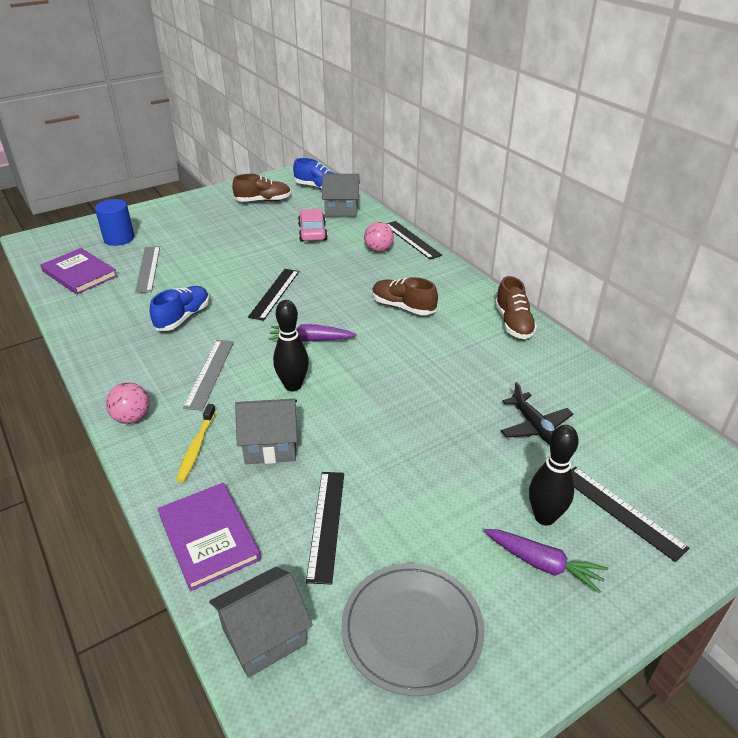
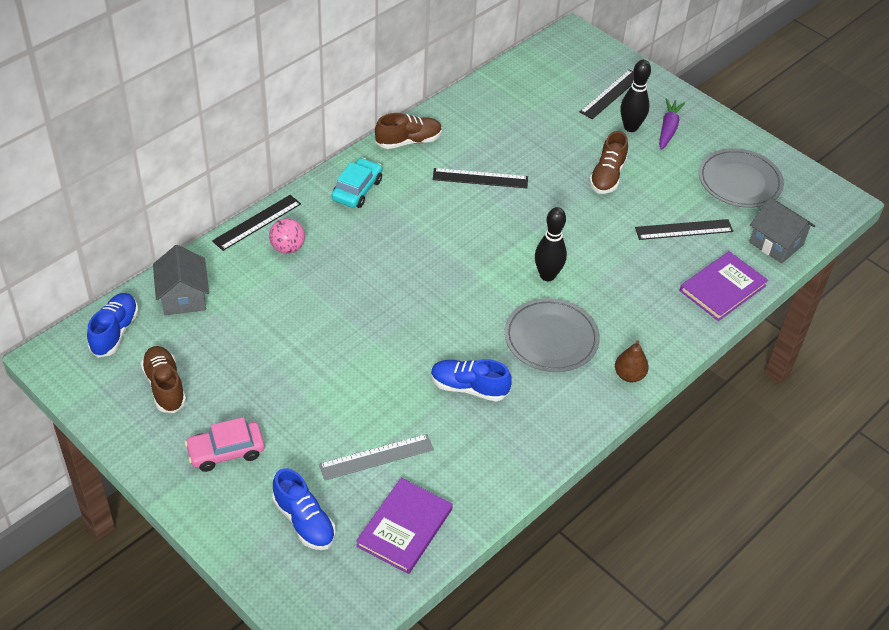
camera: 105 degrees left, 10 degrees up
blue cylinder [95,199,134,246] -> blue shoe [272,468,335,550]
pink ball [106,382,150,424] -> brown pear [615,340,649,382]
yellow toothbrush [176,404,216,482] -> none
grey ruler [183,340,234,411] -> grey plate [504,298,600,372]
grey house [235,399,297,464] -> none
black ruler [248,269,299,321] -> black ruler moved to [433,168,528,188]
purple carrot [268,324,357,342] -> none
pink car [298,209,328,242] -> pink car moved to [185,417,265,472]
brown shoe [372,277,438,315] -> brown shoe moved to [589,131,628,194]
black plane [501,382,573,445] -> none
none -> turquoise car [331,158,382,208]

